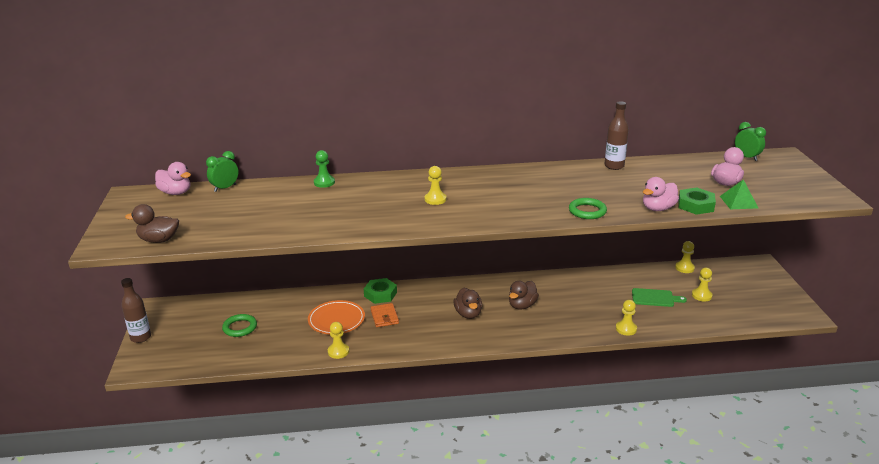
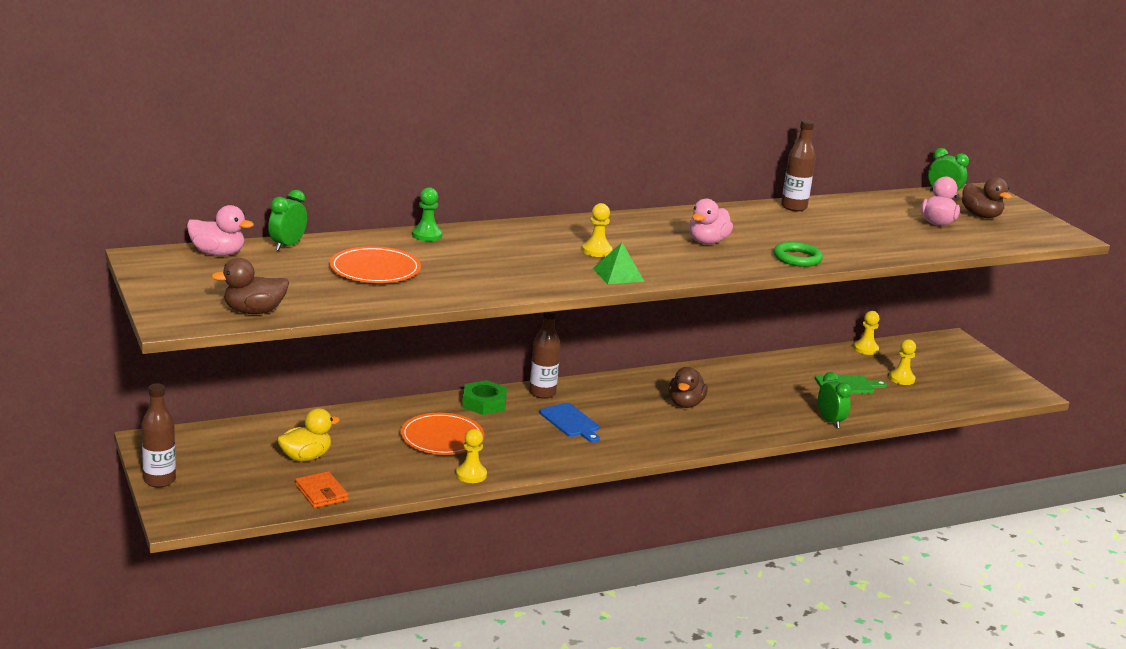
camera: 20 degrees left, 5 degrees down
green ring [222,314,257,337] -> yellow duck [277,408,340,462]
orange wallet [371,303,399,327] -> orange wallet moved to [295,471,348,508]
brown duck [453,288,482,319] -> brown duck moved to [962,177,1012,218]
yellow pawn [616,300,637,336] -> green clock [818,372,852,428]
pink duck [643,177,679,211] -> pink duck moved to [689,199,733,244]
green nut [678,188,716,215] -> none
green pyramid [720,180,758,209] -> green pyramid moved to [593,243,645,284]
none -> orange plate [330,246,421,283]
none -> brown bottle [529,311,561,399]
none -> blue cutting board [539,403,600,443]

